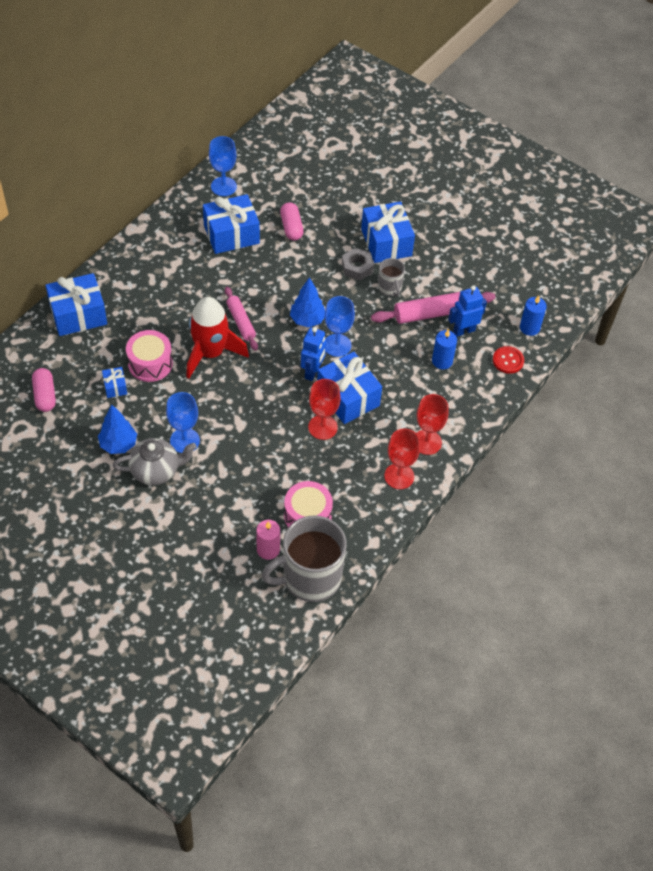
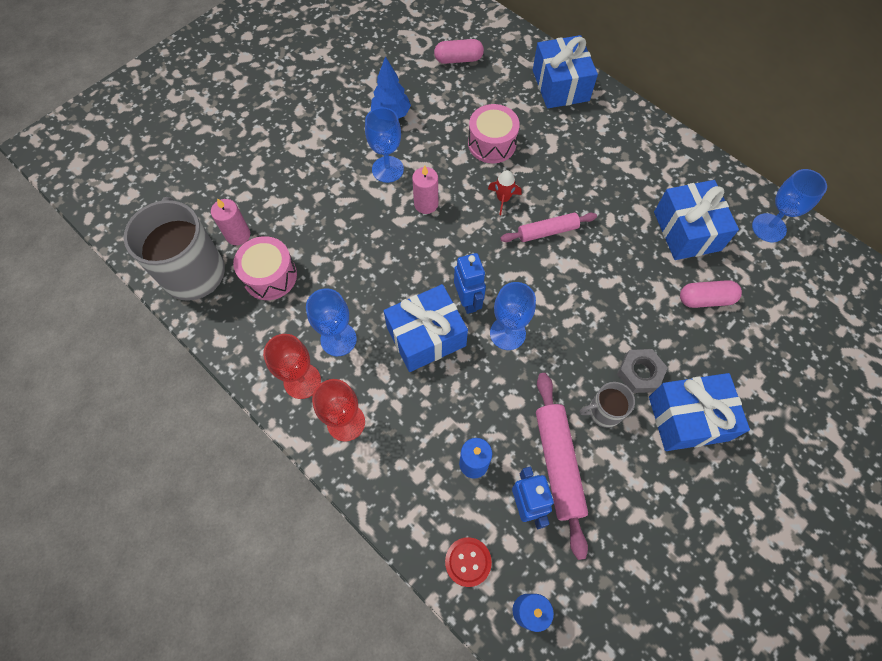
camera: 100 degrees right, 10 degrees up
blue gift [102,367,127,398] -> none
grey teapot [113,438,197,485] -> none
red rocket [186,297,249,379] -> red rocket [488,170,522,215], size x0.45
blue tree [290,277,325,327] -> none
blue robot [301,327,326,381] -> blue robot turned 135 degrees counterclockwise [454,253,486,314]
red goblet [308,379,341,440] -> none
none -> blue goblet [306,288,357,356]
none -> pink candle [412,165,438,214]

